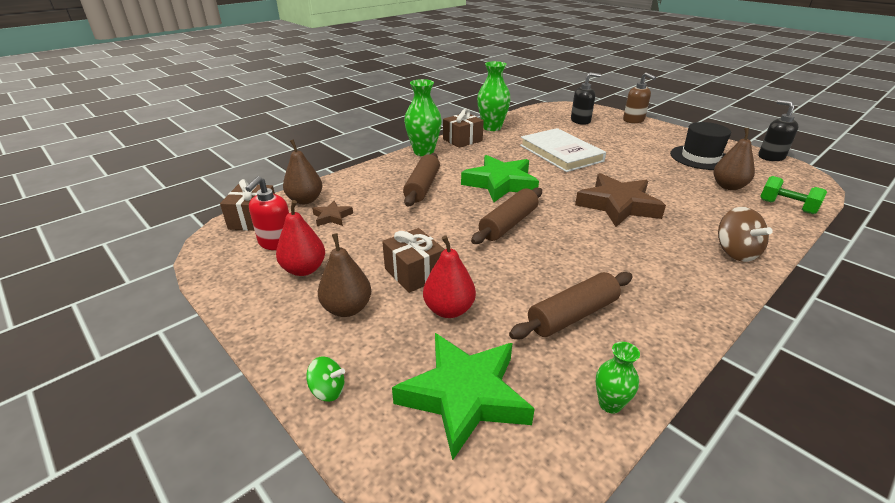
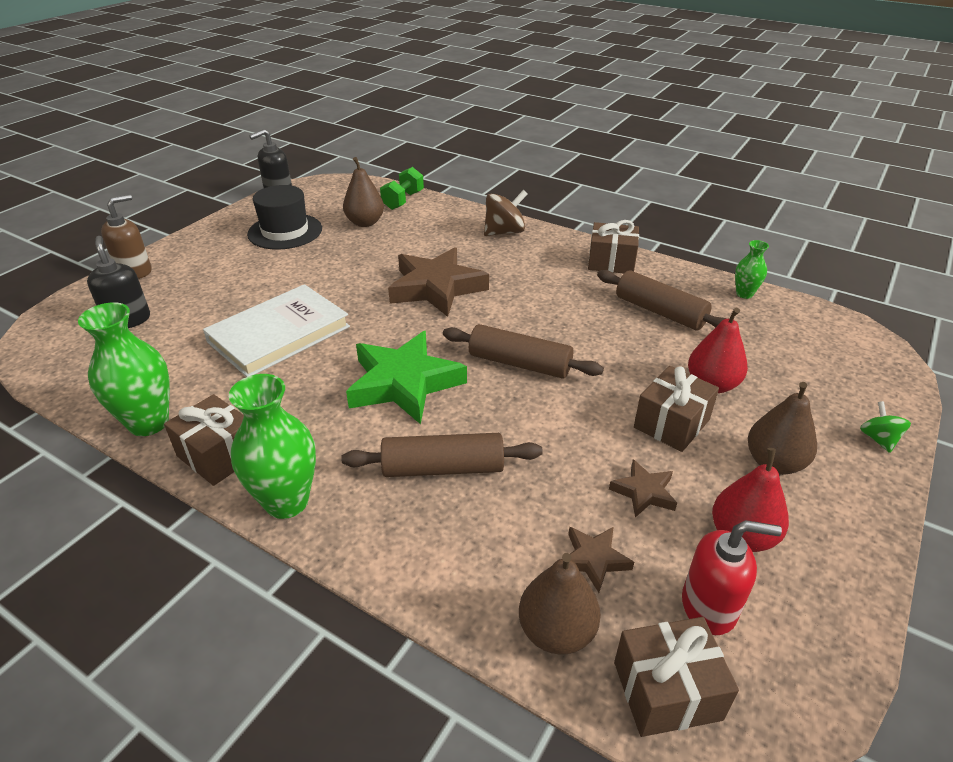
camera: 105 degrees left, 5 degrees up
green star [392,333,535,460] -> none
none -> brown gift [588,220,639,273]
none -> brown star [609,459,677,517]

